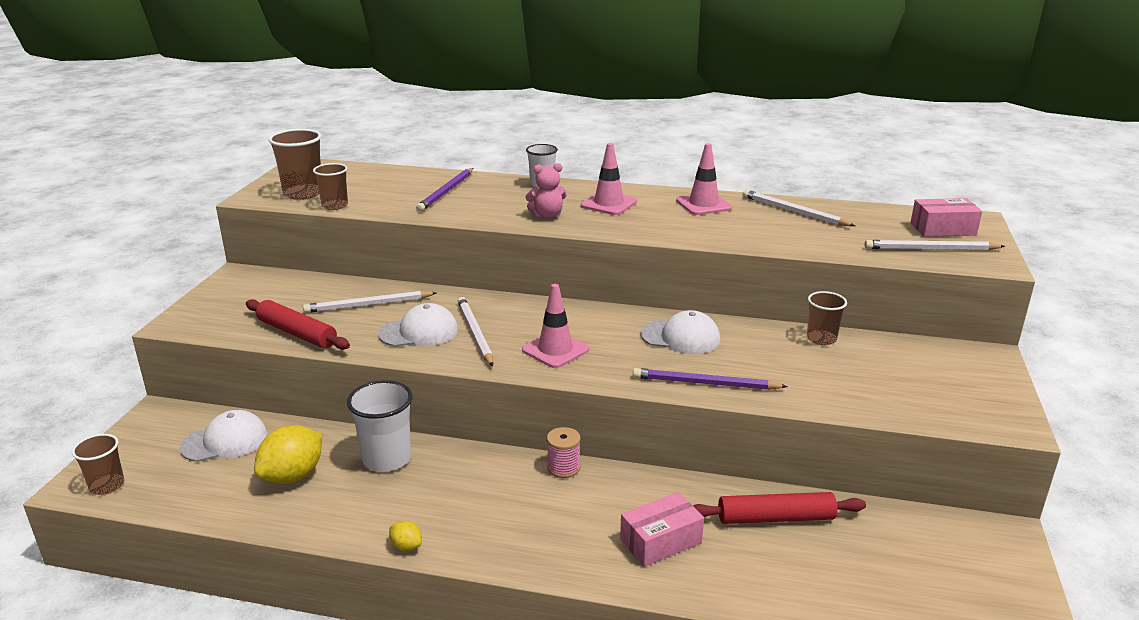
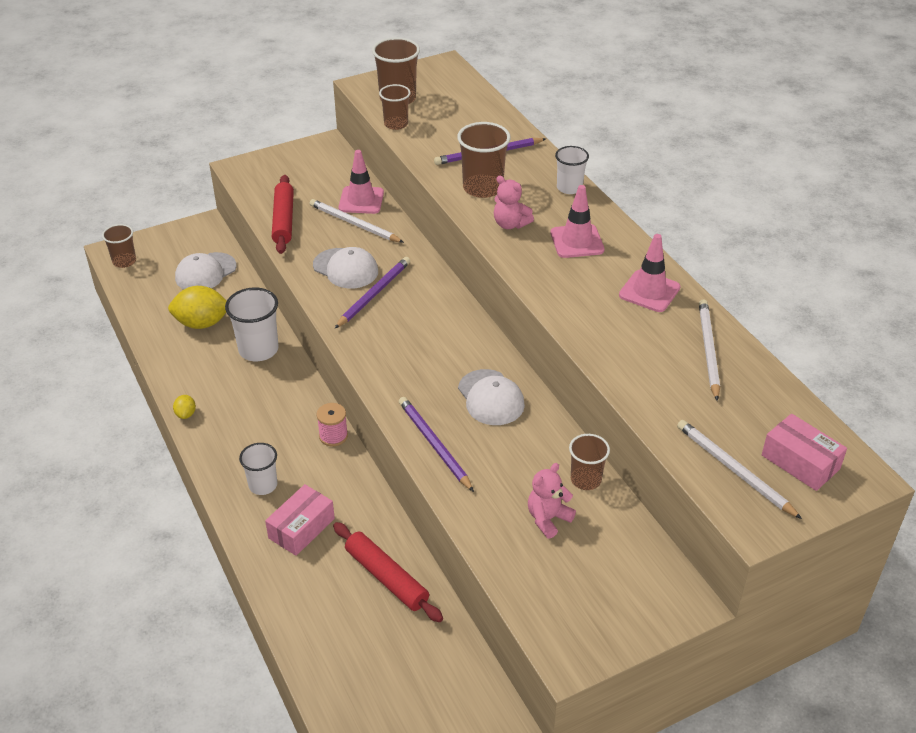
camera: 50 degrees right, 15 degrees up
white cap [180,410,267,462] -> white cap turned 105 degrees clockwise [175,252,237,289]
white pencil [458,297,493,367] -> purple pencil [334,257,410,329]
pink traffic cone [522,284,589,368] -> pink traffic cone moved to [339,150,384,214]
pink box [620,492,704,567] -> pink box turned 75 degrees counterclockwise [265,484,335,556]
none -> white cup [239,443,277,495]
none -> brown cup [457,122,511,198]
none -> pink teddy bear [528,463,576,539]

